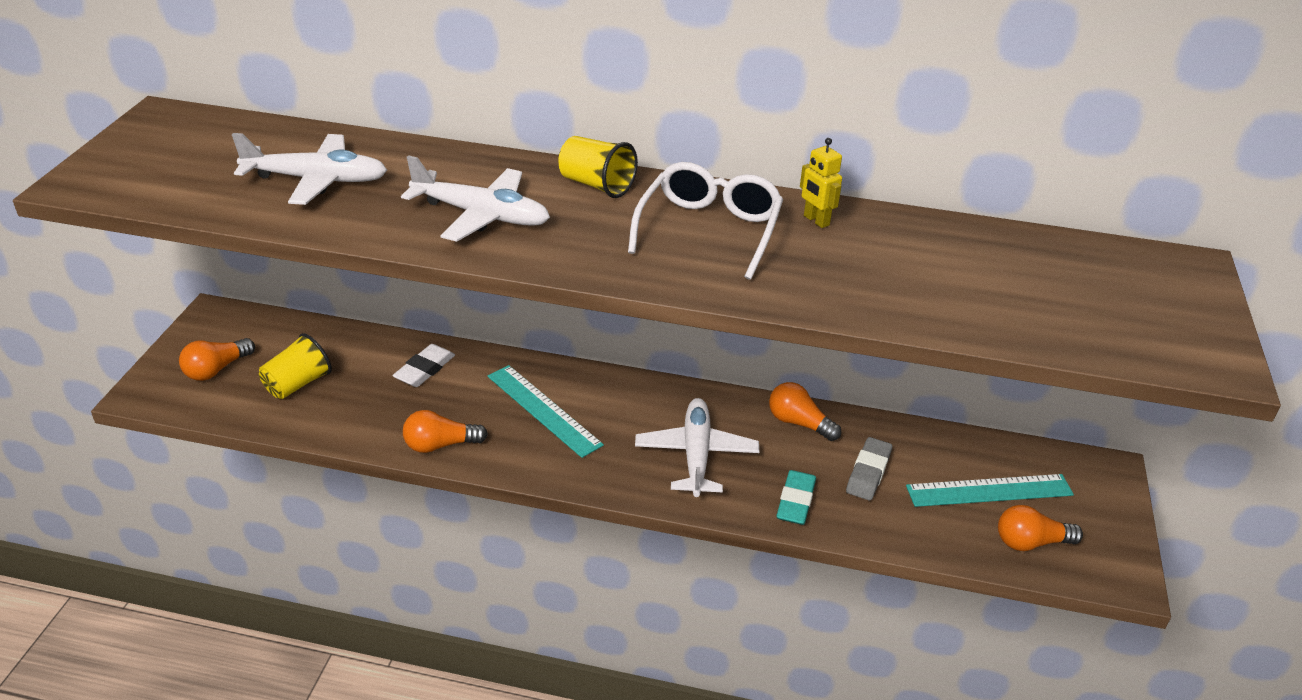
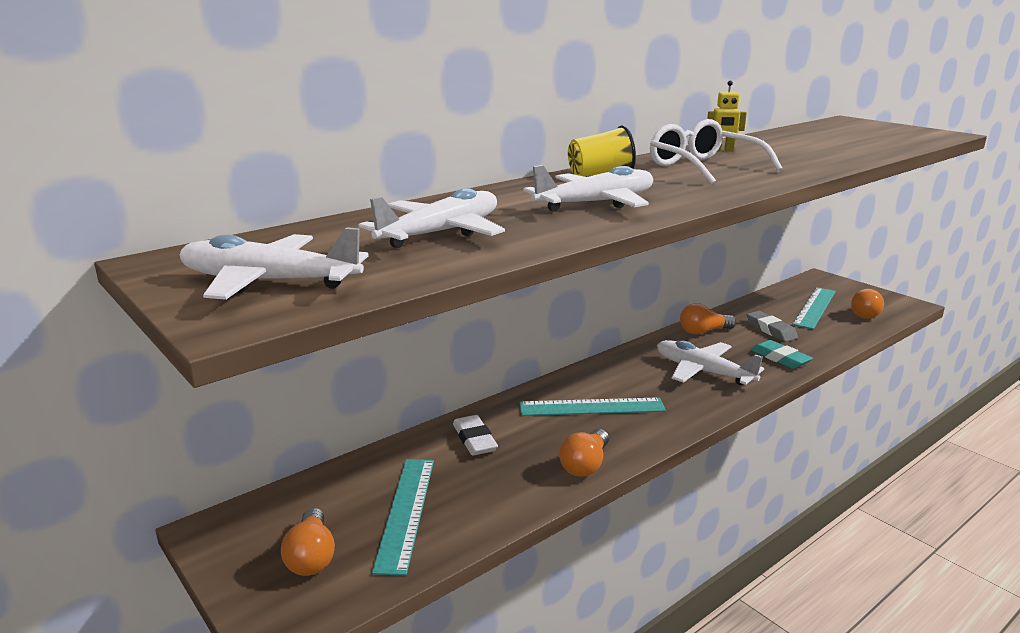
camera: 50 degrees left, 15 degrees down
yellow cup [259,333,332,399] -> turquoise ruler [372,459,434,576]
none -> white plane [179,227,369,300]

